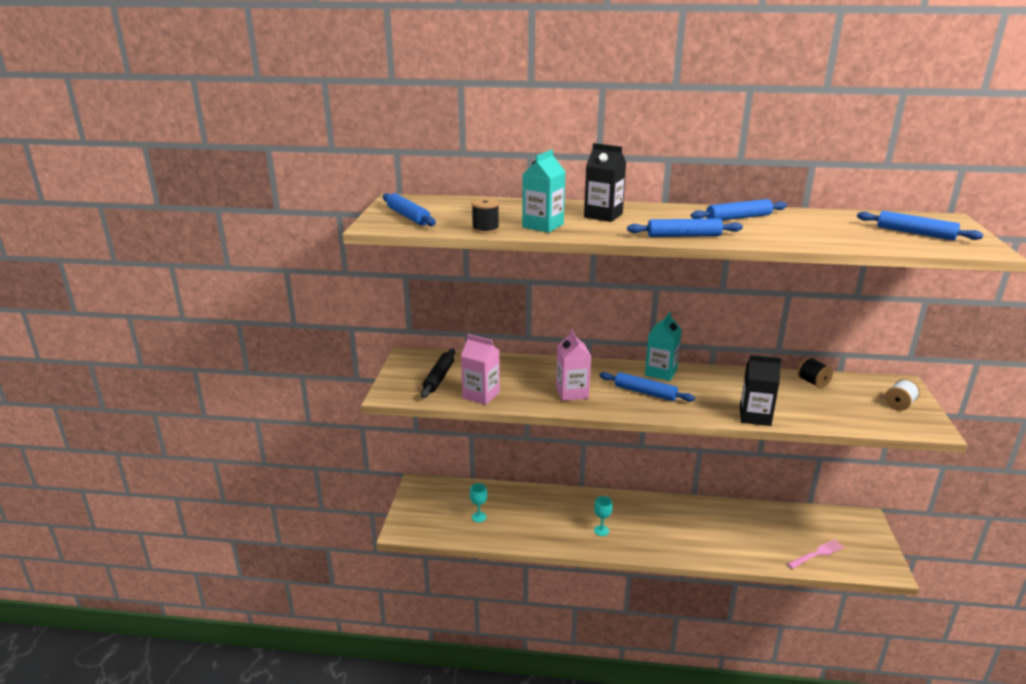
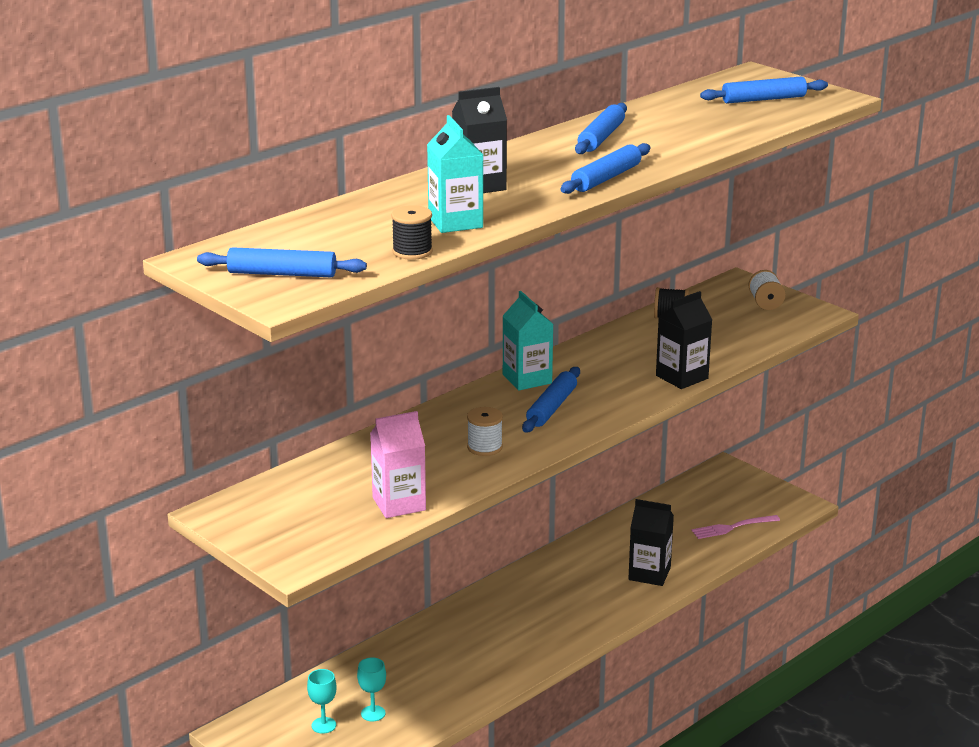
camera: 50 degrees left, 0 degrees up
black rolling pin [421,349,455,398] -> none
pink carton [556,329,591,401] -> white spool [467,407,503,456]
turquoise goblet [594,496,612,536] -> turquoise goblet moved to [307,669,337,734]
blue rolling pin [599,372,695,402] -> blue rolling pin turned 45 degrees counterclockwise [522,367,580,432]
pink fork [787,539,844,569] -> pink fork turned 120 degrees counterclockwise [691,515,780,539]
none -> black carton [628,499,674,586]

